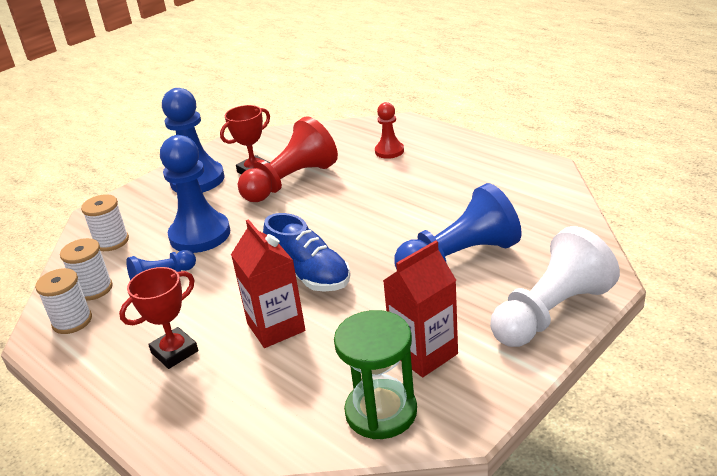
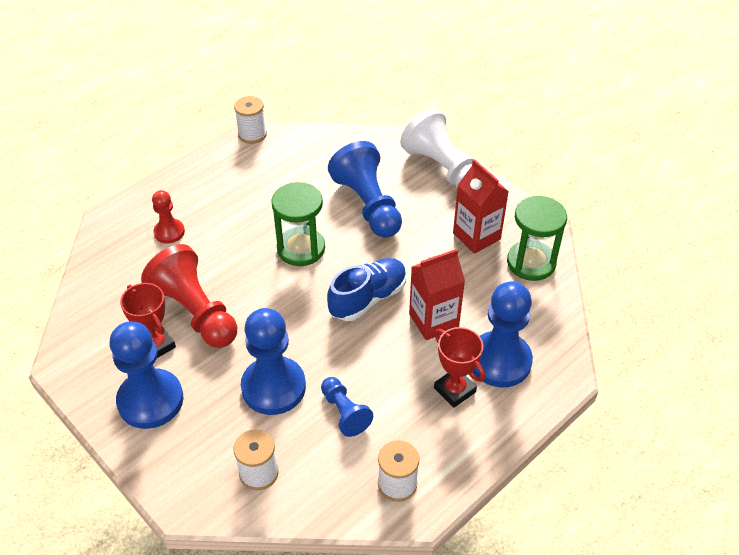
camera: 90 degrees left, 15 degrees up
white spool [60,238,113,301] -> white spool moved to [234,96,267,144]
none -> green hourglass [271,182,325,266]
none -> blue pawn [472,281,533,387]

